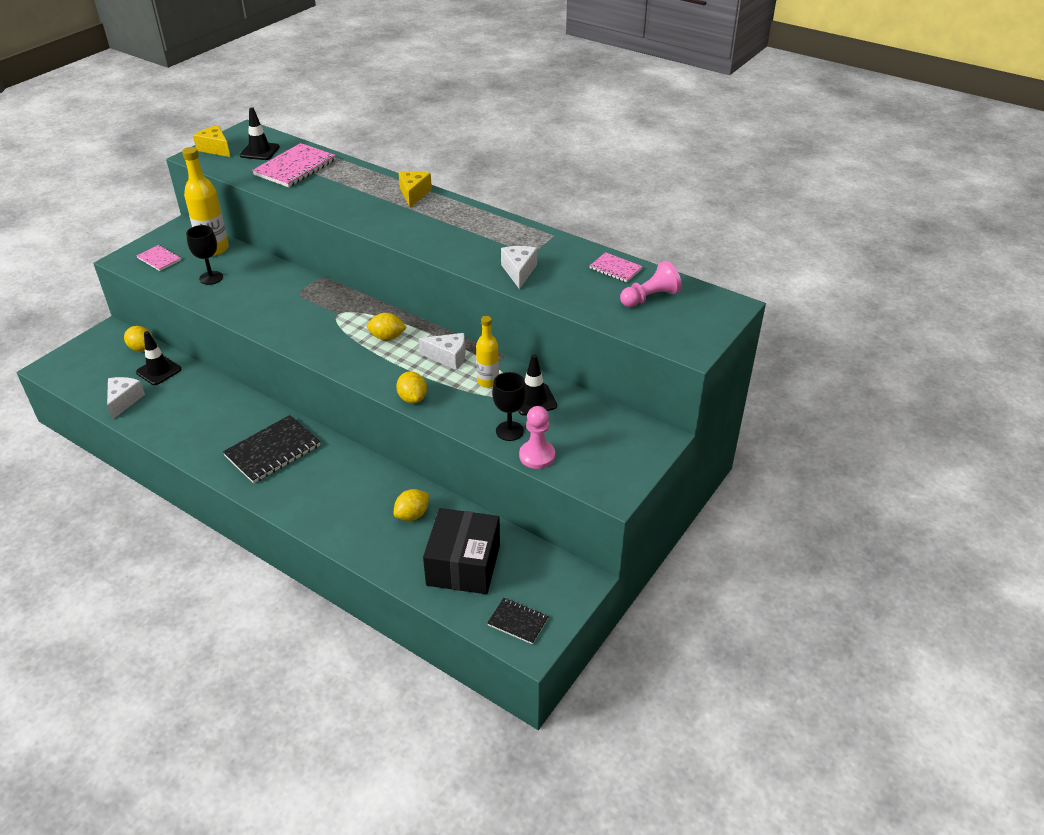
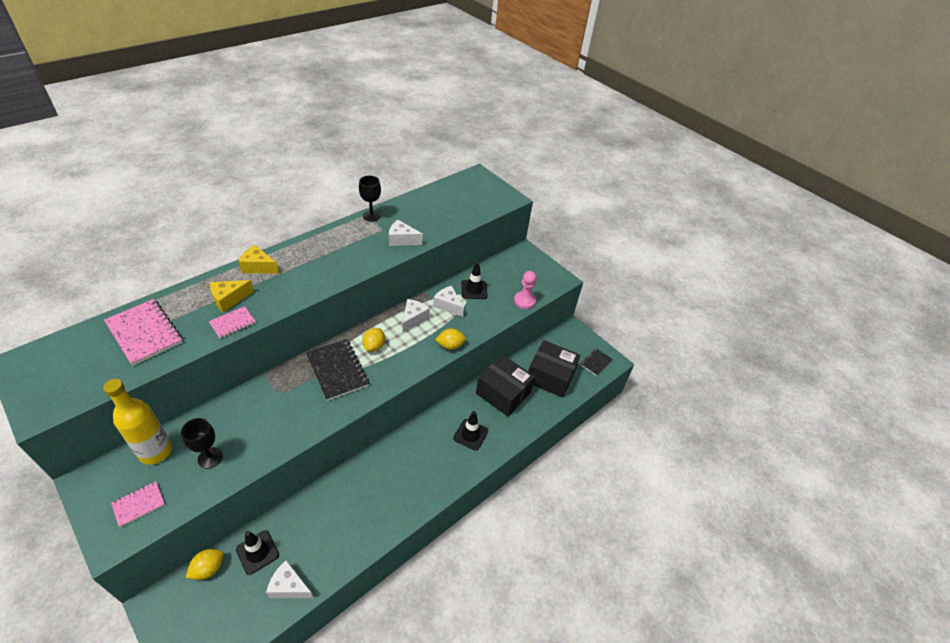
camera: 80 degrees left, 5 degrees up
yellow cheese [193,125,230,157] -> yellow cheese moved to [210,280,254,312]
black notebook [223,415,320,483] -> black notebook moved to [306,339,369,401]
black traffic cone [240,107,280,160] -> black traffic cone moved to [453,411,488,451]
yellow lemon [394,489,429,521] -> black box [476,355,535,416]
yellow bottle [476,316,499,388] -> white cheese [433,286,464,317]
black goblet [492,372,526,441] -> black goblet moved to [359,175,381,222]
pink notebook [589,252,643,283] -> pink notebook moved to [209,306,256,339]
pink pawn [620,261,682,307] -> none

